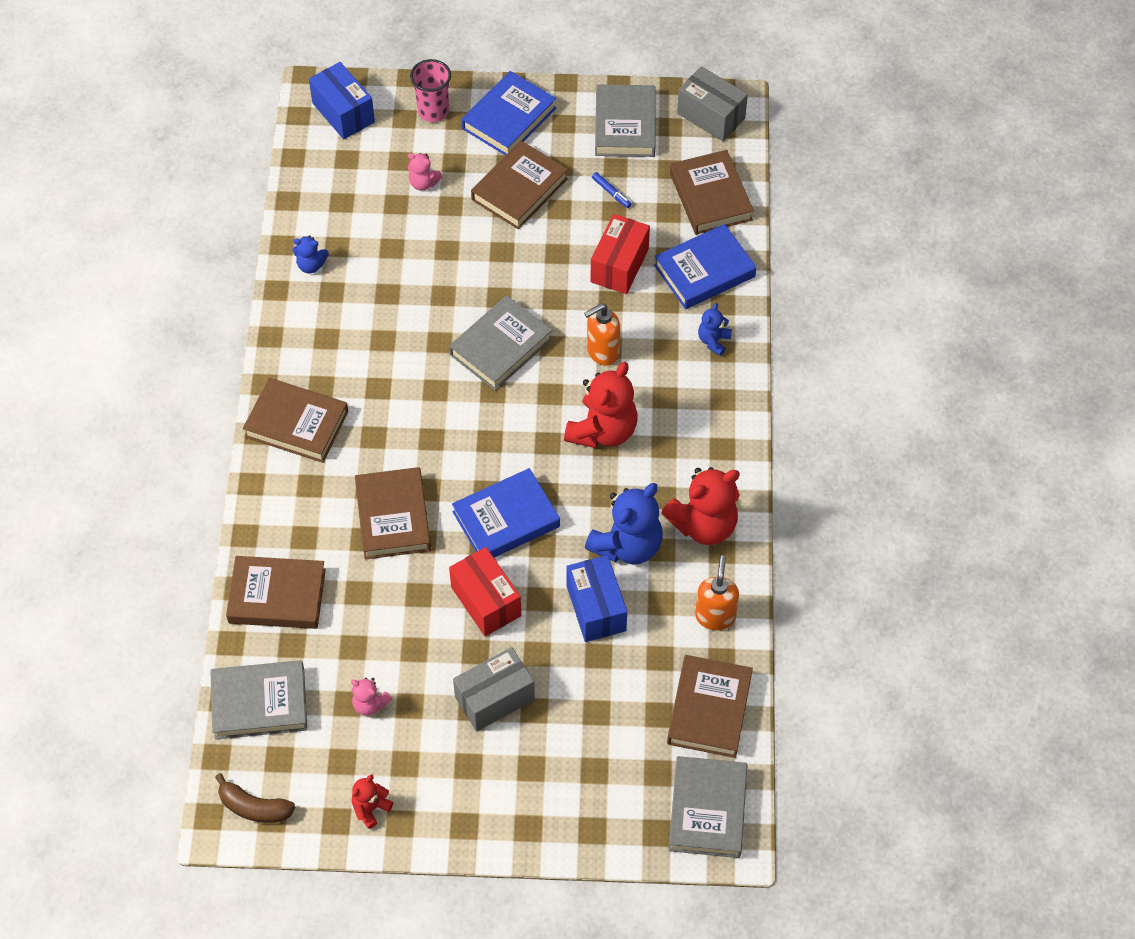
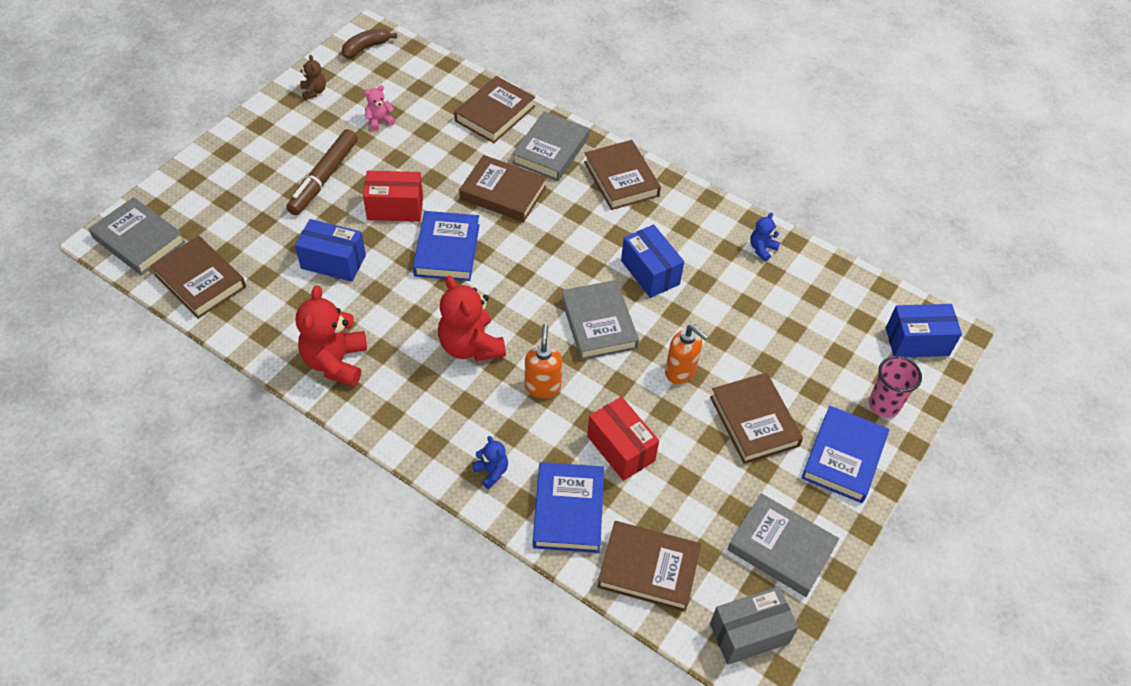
camera: 120 degrees right, 5 degrees down
grey book [210,660,307,740] -> grey book moved to [512,111,589,181]
brown book [243,378,348,463] -> brown book turned 75 degrees counterclockwise [584,140,661,210]
red teddy bear [352,774,393,829] -> brown teddy bear [300,55,326,101]
pink teddy bear [408,153,443,190] -> none
grey box [453,647,535,731] -> brown marker [286,129,358,215]
blue book [462,71,556,155] -> blue book turned 45 degrees clockwise [801,406,889,503]
blue teddy bear [585,483,663,564] -> none
blue marker [592,172,631,208] -> none
orange soap dispenser [695,555,739,630] -> orange soap dispenser moved to [665,324,709,384]
none -> blue box [621,224,684,298]

